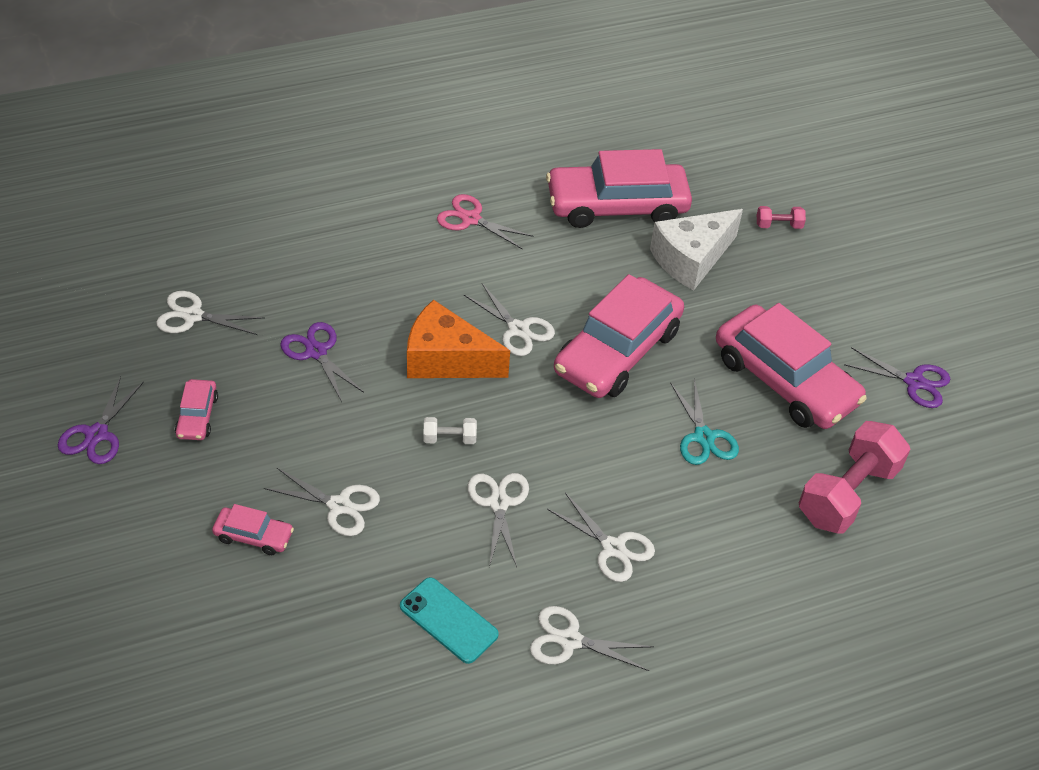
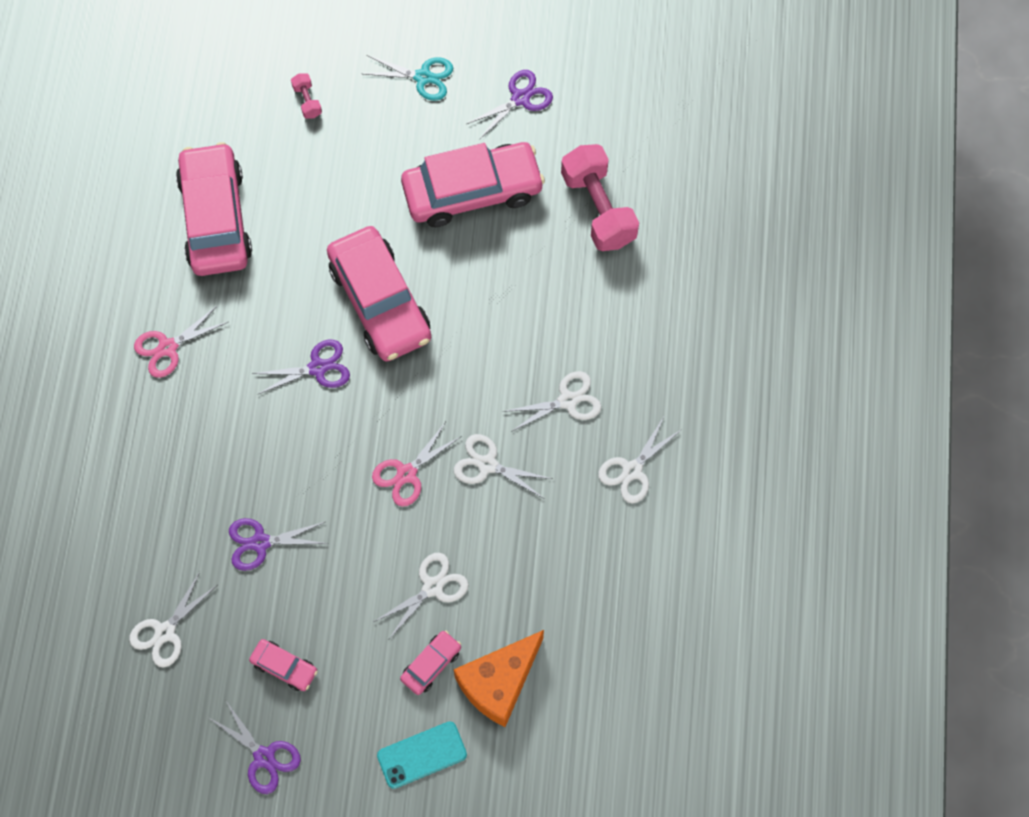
camera: 60 degrees left, 20 degrees up
turquoise phone [400,577,499,664] -> turquoise phone moved to [377,721,467,789]
orange cheese [407,300,510,378] -> orange cheese moved to [454,630,544,727]
white dumbbell [423,417,477,444] -> pink scissors [372,423,462,507]
white scissors [464,283,555,356] -> purple scissors [252,340,350,395]
pink car [546,149,692,228] -> pink car turned 150 degrees clockwise [176,142,252,276]
white cheese [650,209,743,290] -> none
turquoise scissors [670,379,739,465] -> turquoise scissors moved to [364,55,453,101]
pink dumbbell [757,206,806,229] -> pink dumbbell turned 45 degrees counterclockwise [291,73,322,119]

